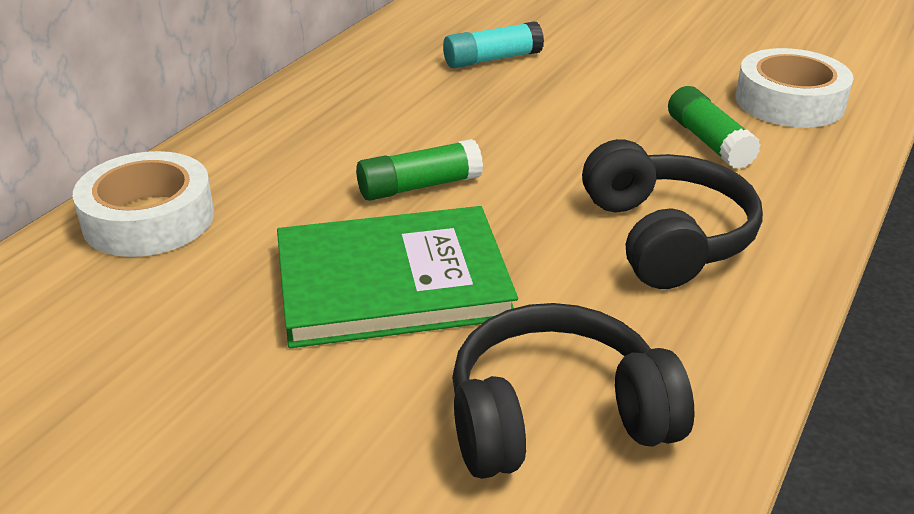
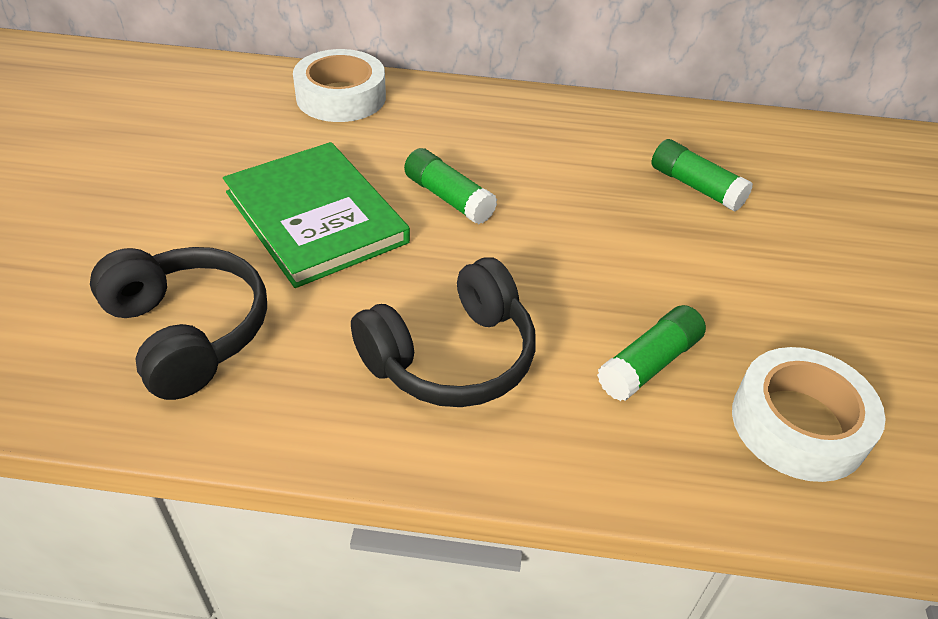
camera: 65 degrees right, 10 degrees up
turquoise glue stick [443,21,544,68] -> green glue stick [651,139,753,212]

